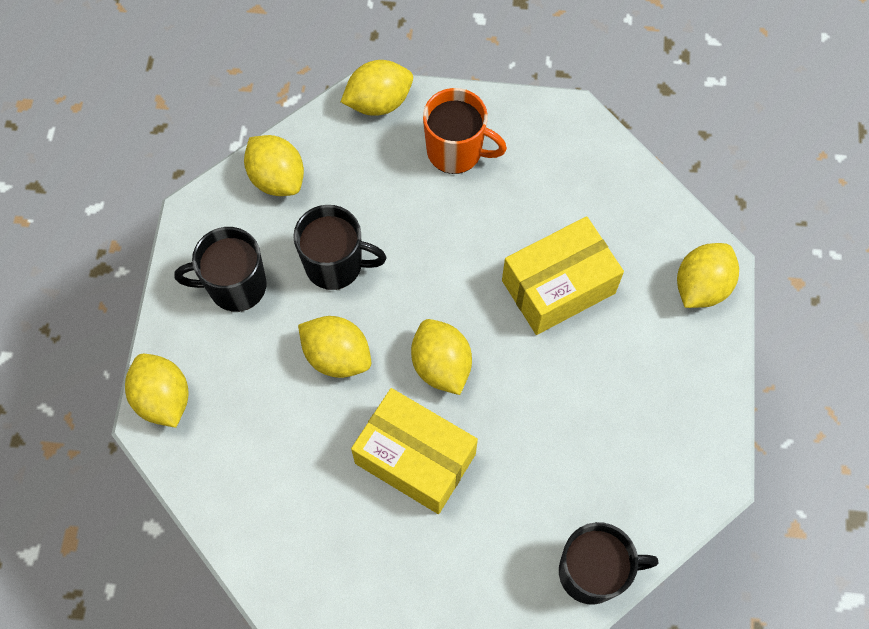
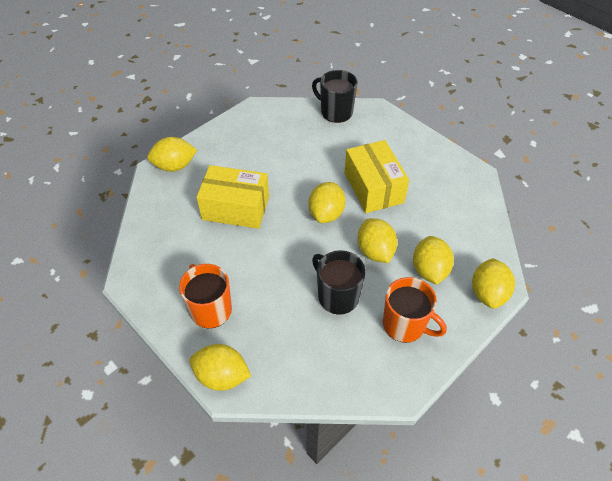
camera: 140 degrees left, 15 degrees down
black mug [174,227,267,312] -> orange mug [383,277,447,343]
yellow lemon [244,135,304,196] -> yellow lemon moved to [413,236,454,285]

